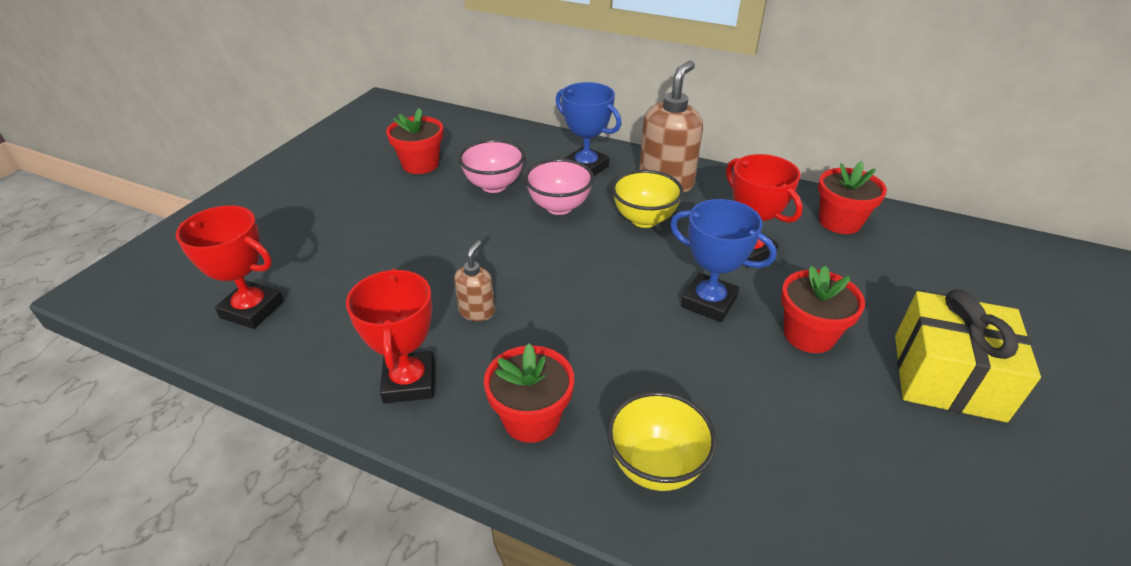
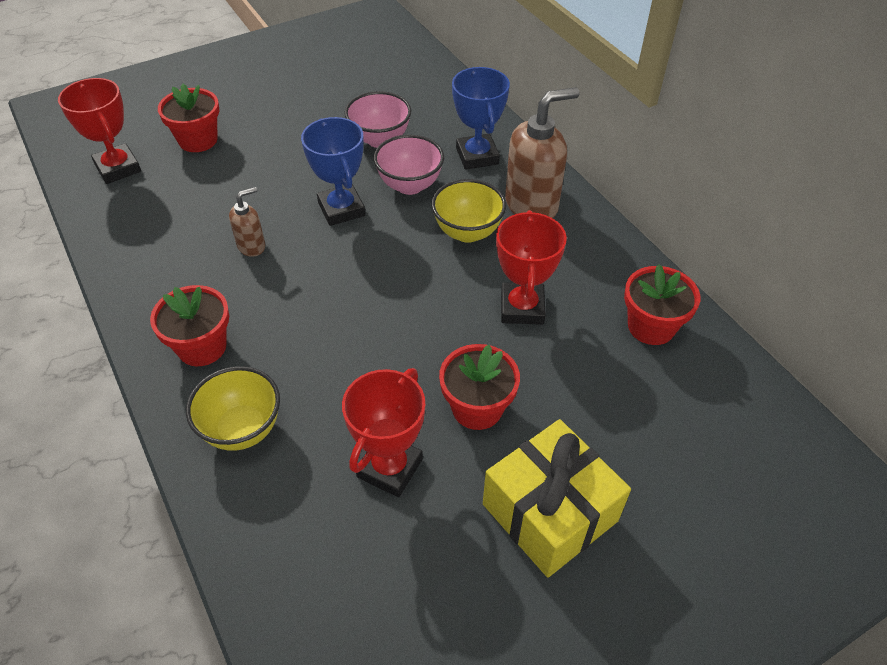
camera: 35 degrees right, 10 degrees up
red trophy [346,269,435,404] -> red trophy moved to [342,368,425,497]
red flower pot [386,108,443,174] -> red flower pot moved to [158,84,219,152]
blue trophy [670,199,777,322] -> blue trophy moved to [301,117,365,226]

